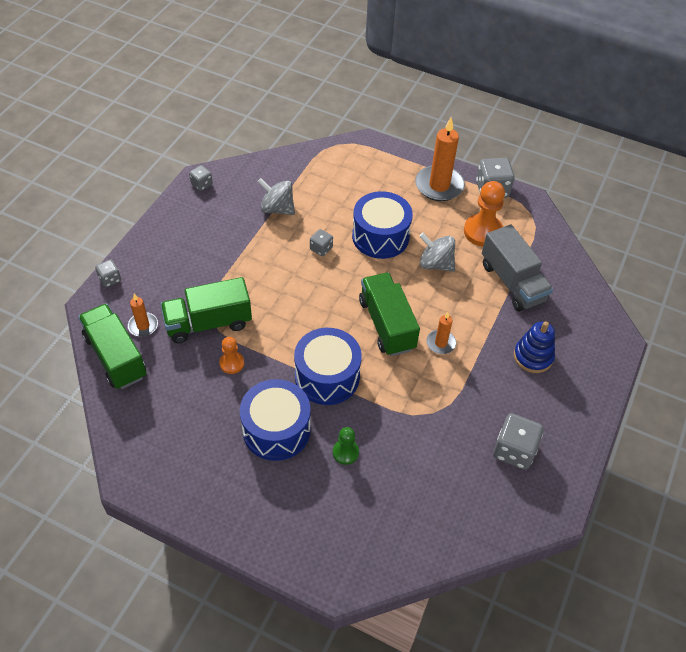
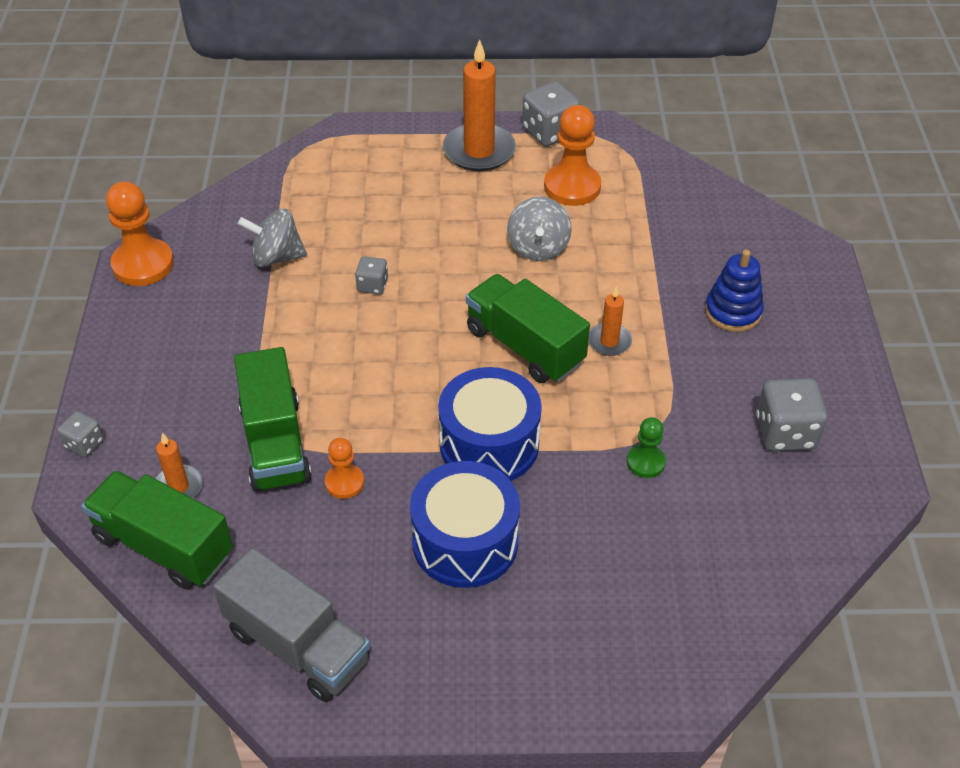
camera: 25 degrees left, 5 degrees down
green truck [161,277,252,343] -> green truck turned 60 degrees counterclockwise [234,347,312,492]
grey dice [189,165,213,191] -> orange pawn [106,181,174,286]
green pawn [333,427,359,465] -> green pawn moved to [627,417,666,478]
blue drum [352,191,413,259] -> none
grey spinning top [419,233,455,272] -> grey spinning top turned 90 degrees counterclockwise [507,196,572,261]
grey truck [482,225,553,311] -> grey truck moved to [213,548,370,702]

